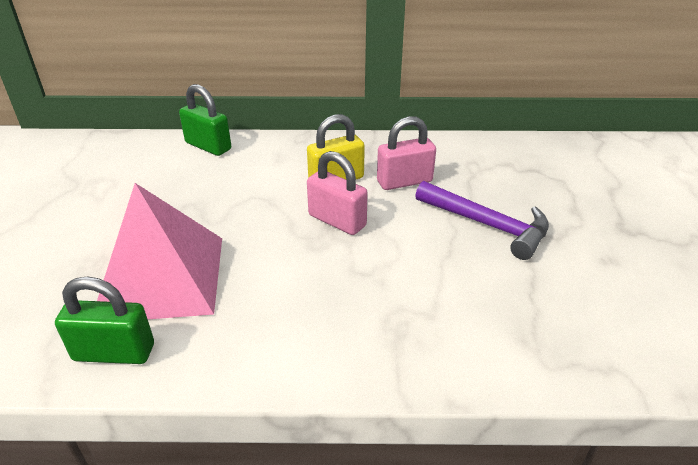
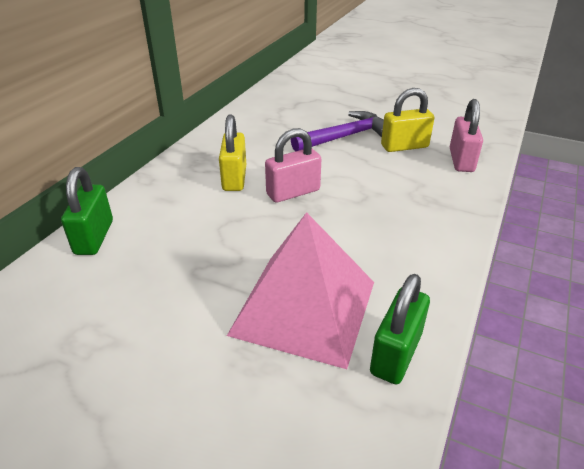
camera: 65 degrees left, 0 degrees up
green padlock [179,84,231,156] -> green padlock turned 60 degrees counterclockwise [61,167,113,255]
pink padlock [377,116,436,190] -> pink padlock moved to [450,99,483,172]
none -> yellow padlock [381,88,434,152]

